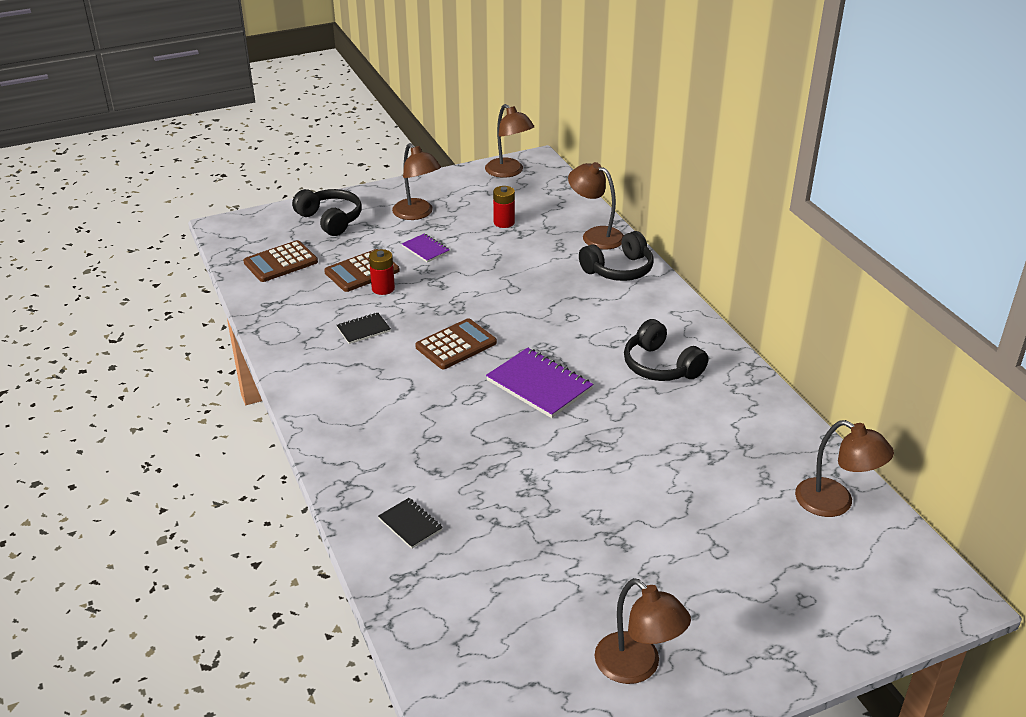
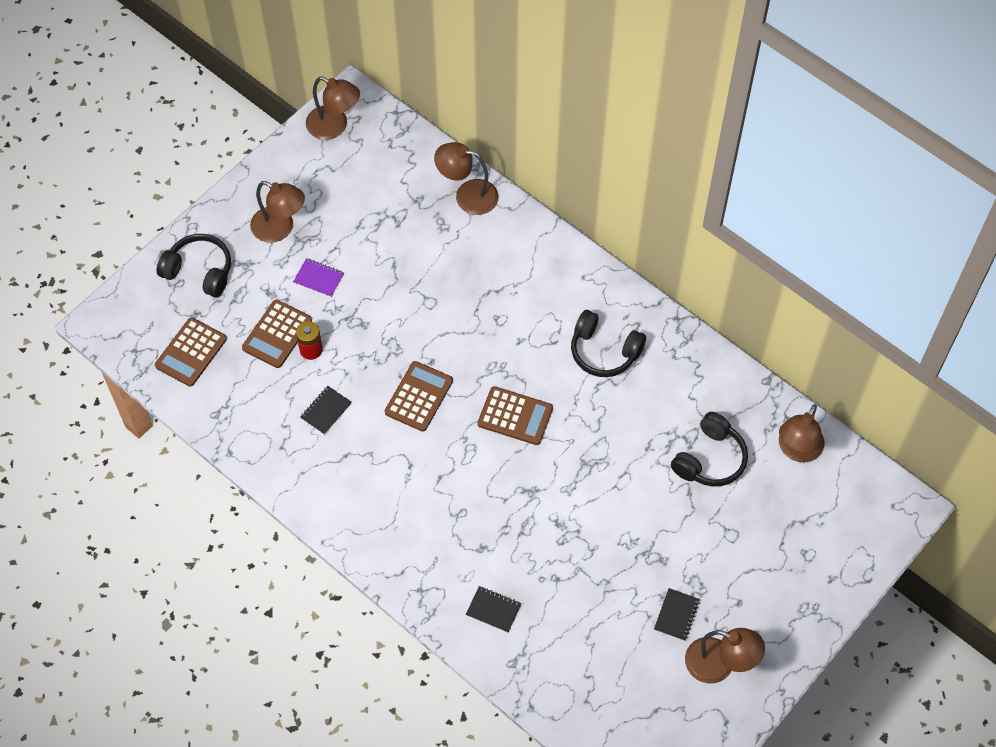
camera: 25 degrees left, 25 degrees up
purple notebook [486,348,593,418] -> brown calculator [478,386,553,445]
red battery [493,186,515,228] -> none
black headphones [579,231,654,281] -> black headphones moved to [671,412,748,487]
brown lamp [795,420,894,517] -> brown lamp turned 105 degrees clockwise [779,404,824,462]
none -> black notebook [654,588,700,641]

